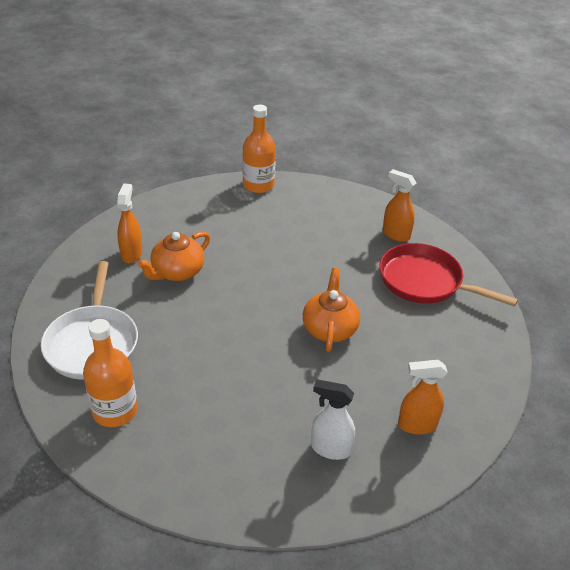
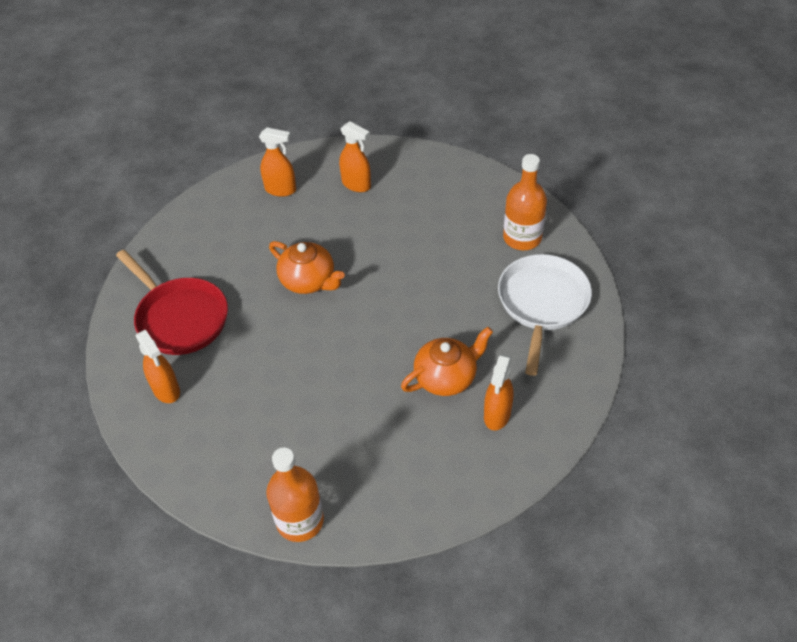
camera: 160 degrees left, 10 degrees up
orange teapot [303,268,360,352] -> orange teapot turned 75 degrees counterclockwise [269,241,345,294]
white spray bottle [311,379,355,460] -> orange spray bottle [339,121,371,192]

